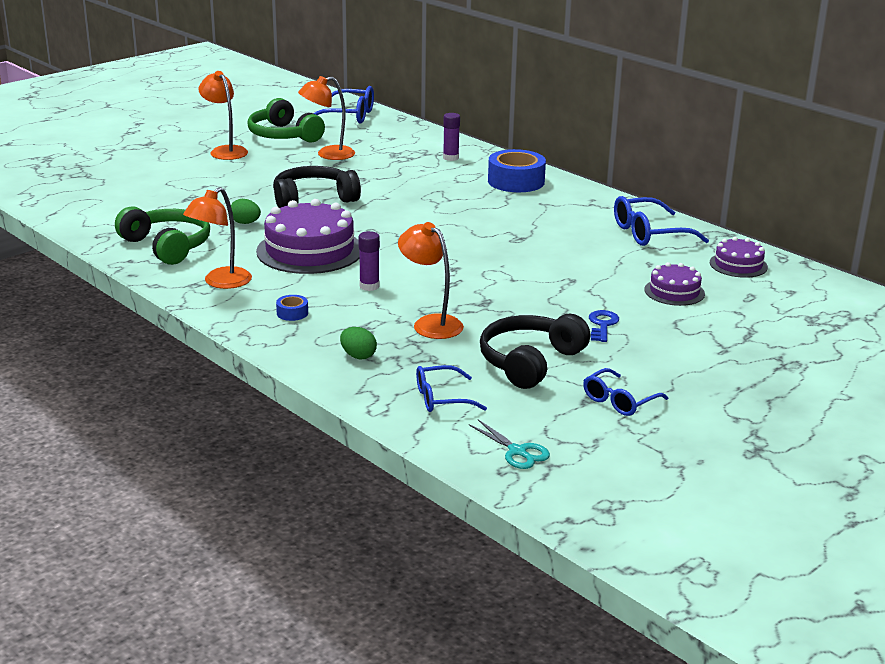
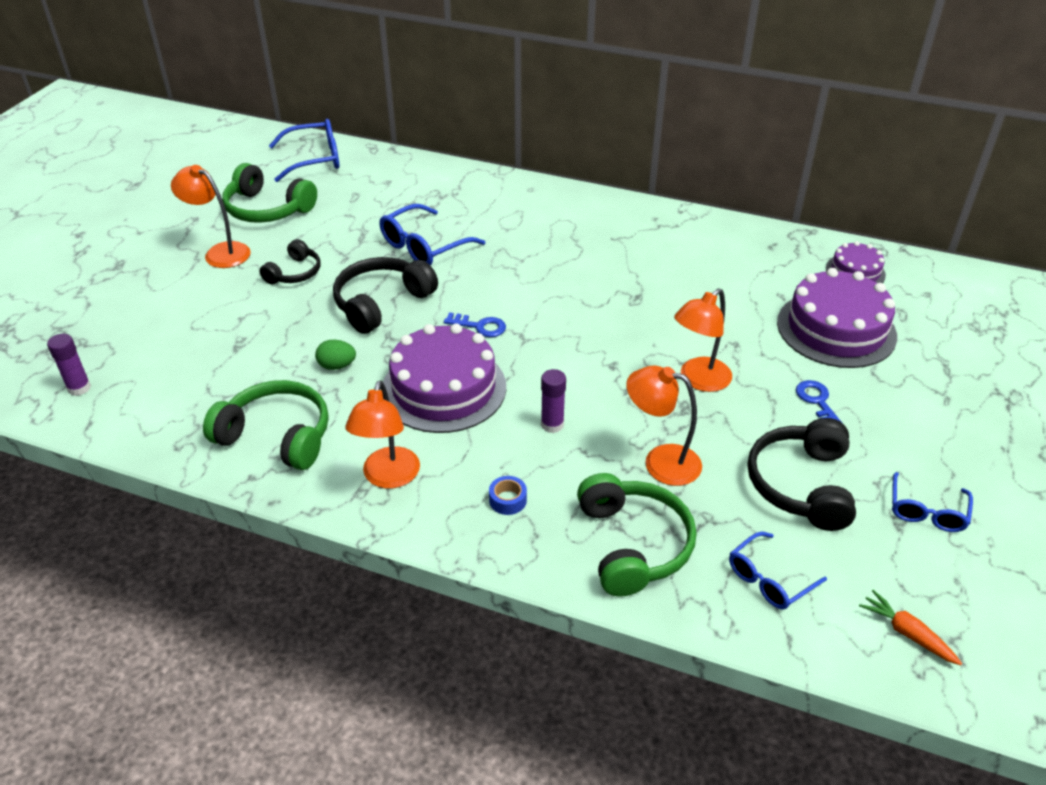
camera: 25 degrees left, 15 degrees up
orange lamp [298,76,355,160] -> orange lamp moved to [674,288,732,392]
green egg [340,327,377,359] -> green headphones [577,473,697,597]
purple glue stick [443,113,460,161] -> purple glue stick moved to [47,334,91,396]
turquoise scissors [469,420,550,469] -> orange carrot [859,590,962,665]
blue tape [488,149,546,192] -> none
blue glasses [614,196,709,246] -> blue glasses moved to [380,204,485,266]
purple cake [645,262,705,306] -> purple cake [777,268,897,368], size x1.87
none -> black headphones [260,239,321,284]
none -> blue key [444,312,506,337]

